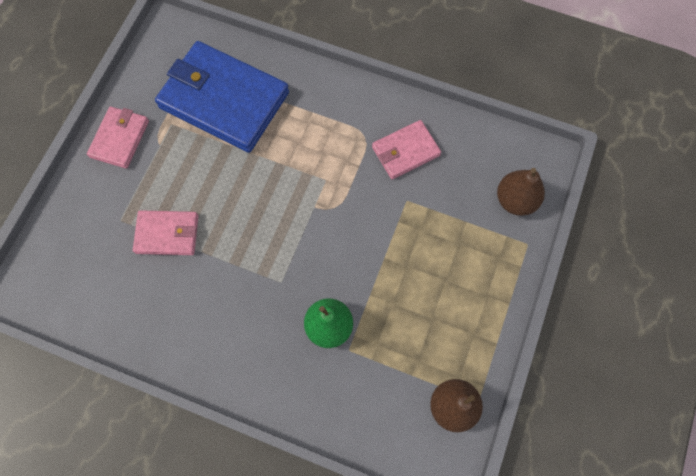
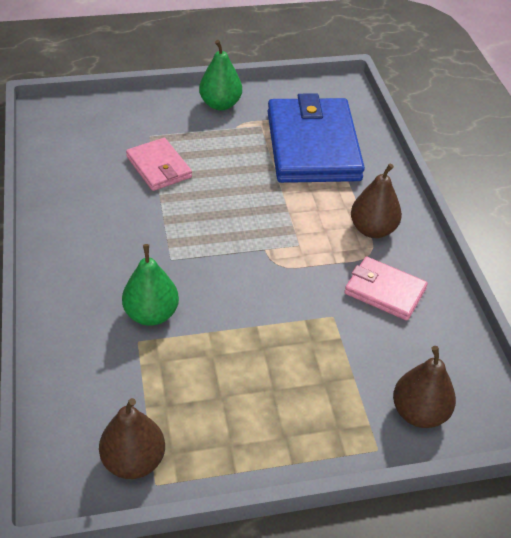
camera: 55 degrees right, 25 degrees down
pink wallet [87,107,149,169] -> green pear [199,40,242,110]
none -> brown pear [351,163,402,238]

